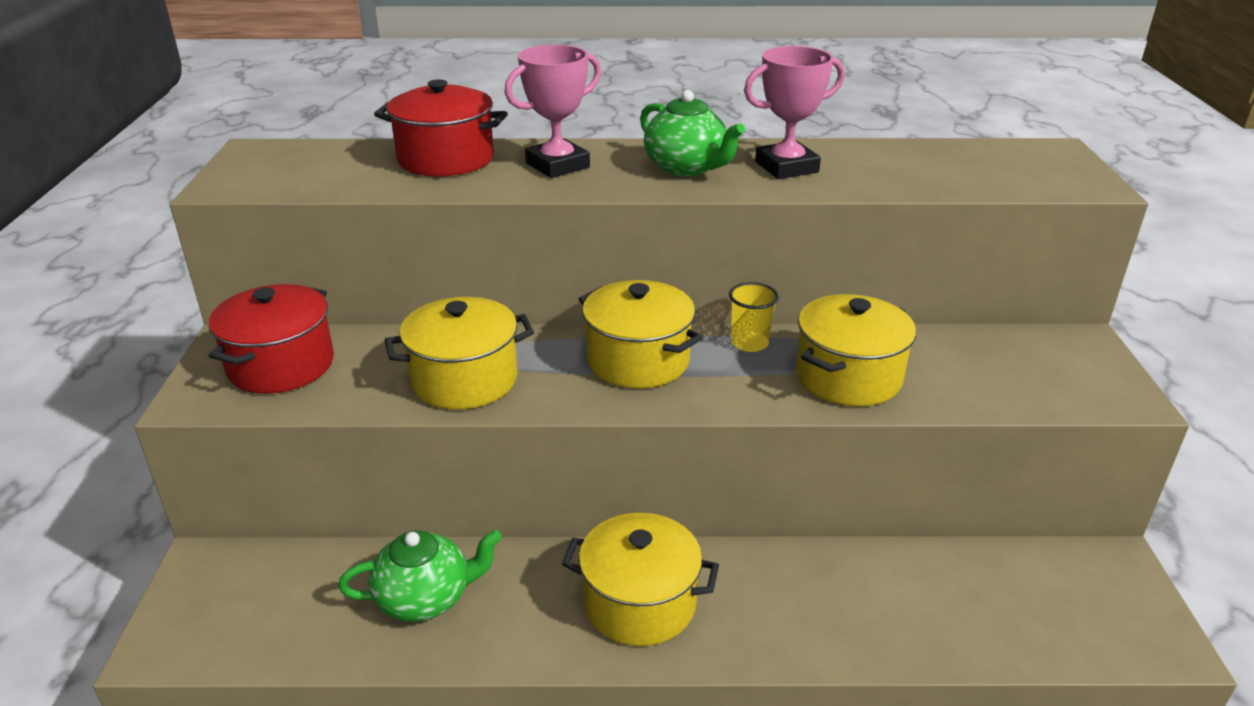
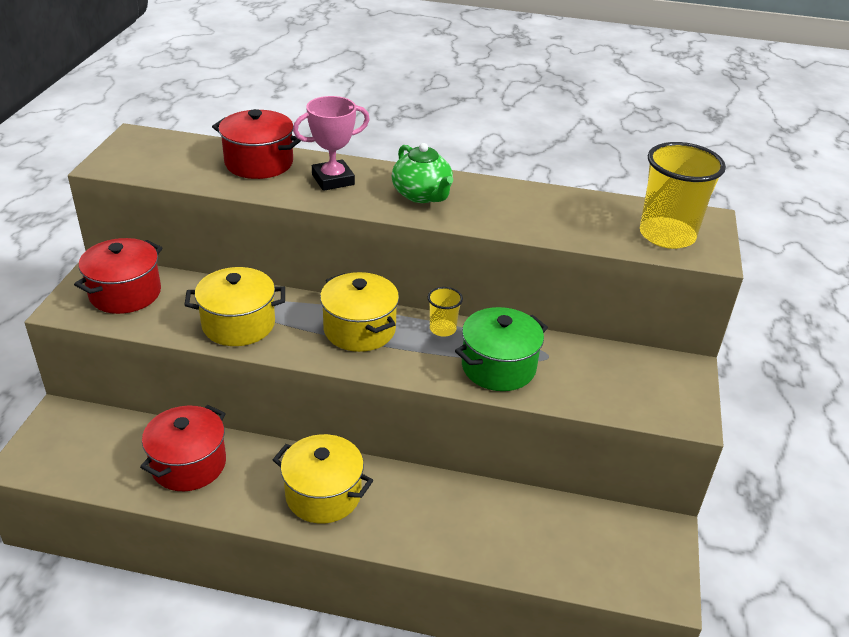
camera: 10 degrees right, 5 degrees up
green teapot [338,529,502,622] -> red pot [140,405,226,491]
pink trophy [744,46,845,179] -> none
yellow pot [796,294,916,406] -> green pot [455,307,548,391]
none -> yellow cup [640,142,726,249]

